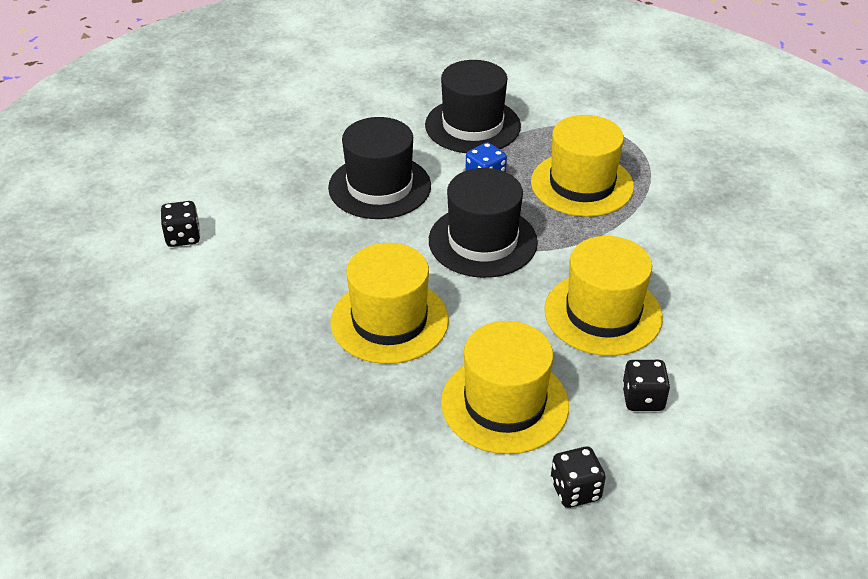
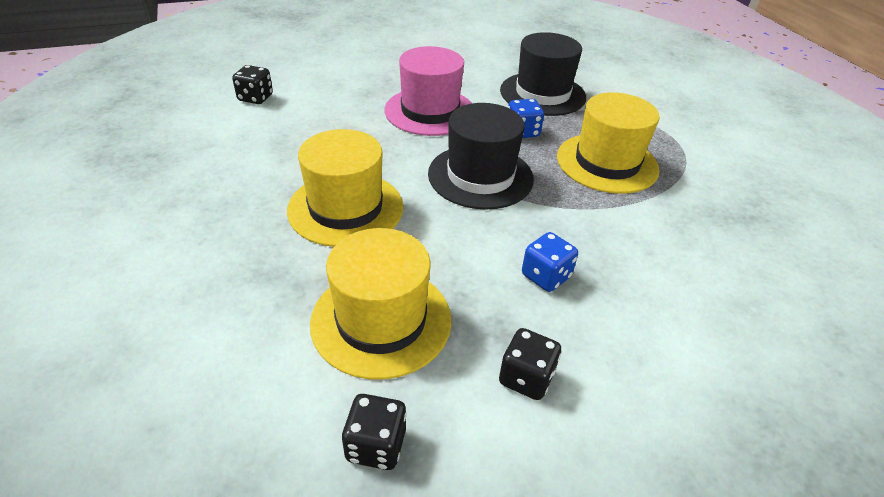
camera: 25 degrees right, 0 degrees up
black hat [328,117,431,219] -> pink hat [384,46,472,136]
yellow hat [544,236,663,356] -> blue dice [522,232,578,292]

